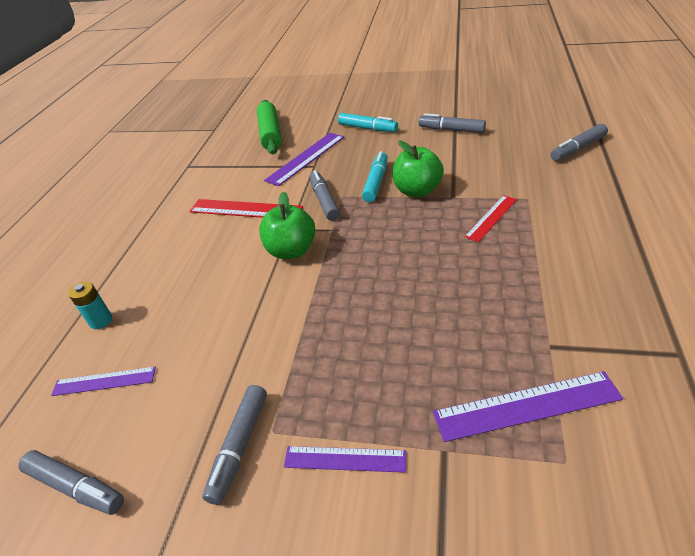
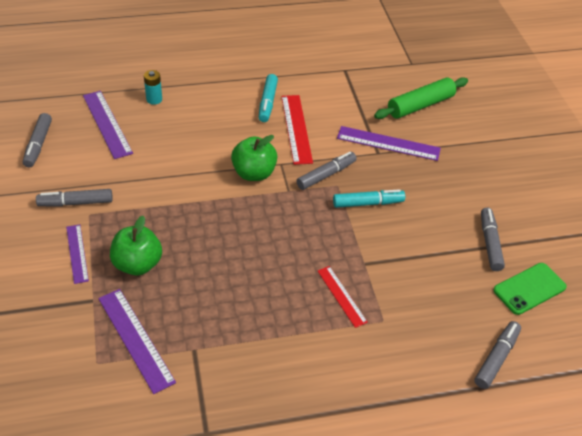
camera: 60 degrees right, 5 degrees up
purple ruler [51,367,156,396] -> purple ruler [83,91,133,159], size x1.58
turquoise marker [338,113,398,132] -> turquoise marker moved to [259,74,278,122]
green apple [393,140,444,197] -> green apple moved to [110,216,162,276]
red ruler [465,195,517,242] -> red ruler turned 45 degrees clockwise [318,266,368,328]
grey marker [550,124,608,161] -> grey marker turned 90 degrees clockwise [474,321,521,389]
none -> green phone [493,263,567,315]

